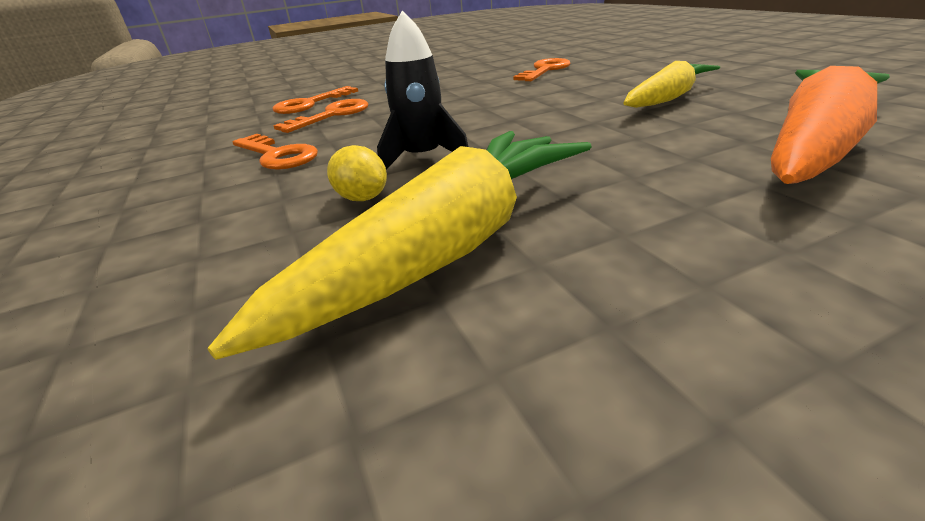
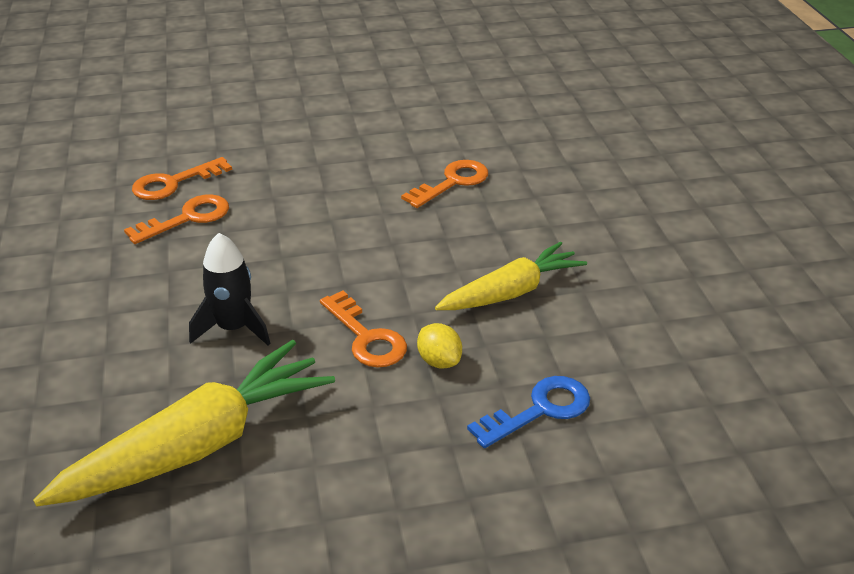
camera: 10 degrees right, 5 degrees up
orange key [232,134,318,170] -> orange key moved to [320,291,407,367]
yellow lemon [327,145,387,201] -> yellow lemon moved to [417,323,462,369]
orange carrot [771,66,890,184] -> blue key [467,376,590,448]

